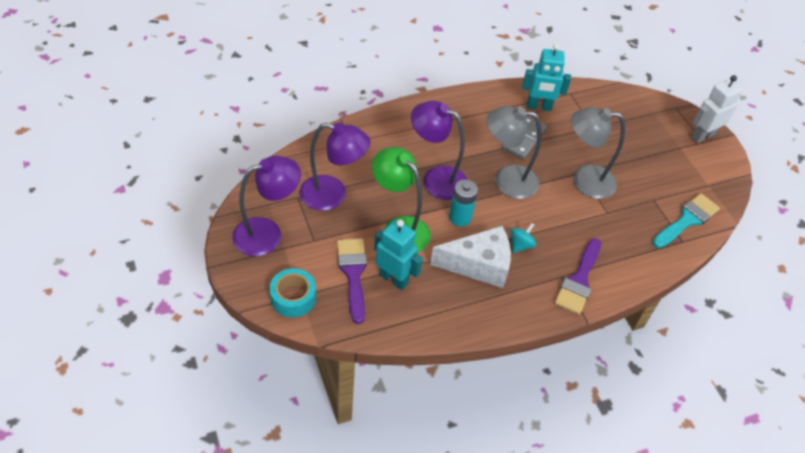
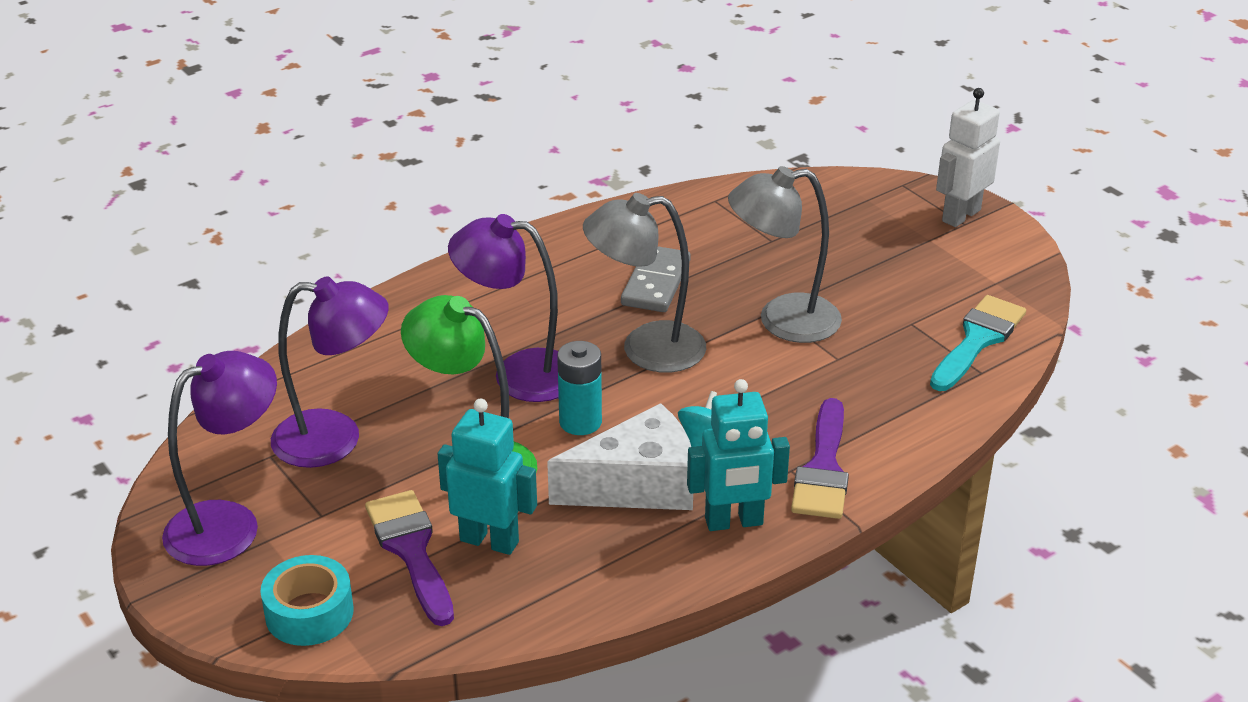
camera: 10 degrees left, 15 degrees down
turquoise robot [522,44,571,111] -> turquoise robot moved to [687,379,790,531]

